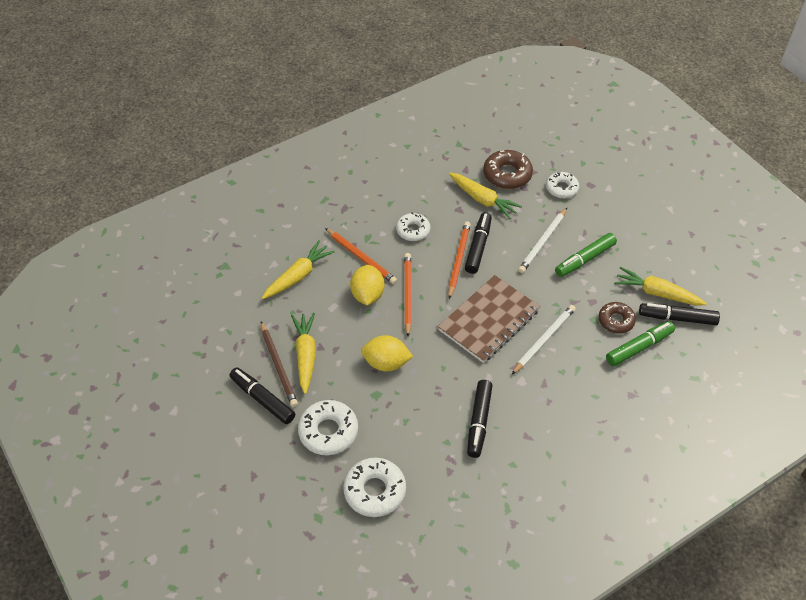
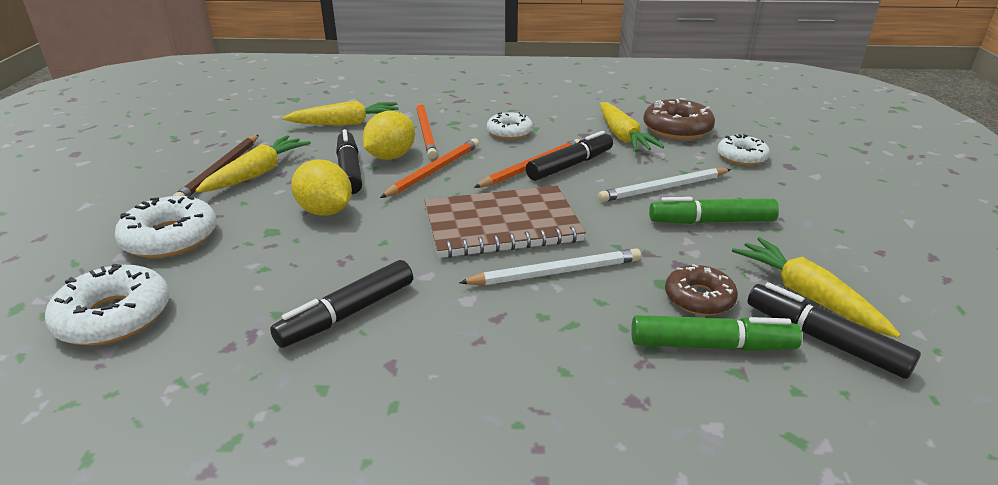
camera: 35 degrees right, 20 degrees down
black marker [229,367,295,424] -> black marker moved to [336,129,362,194]

